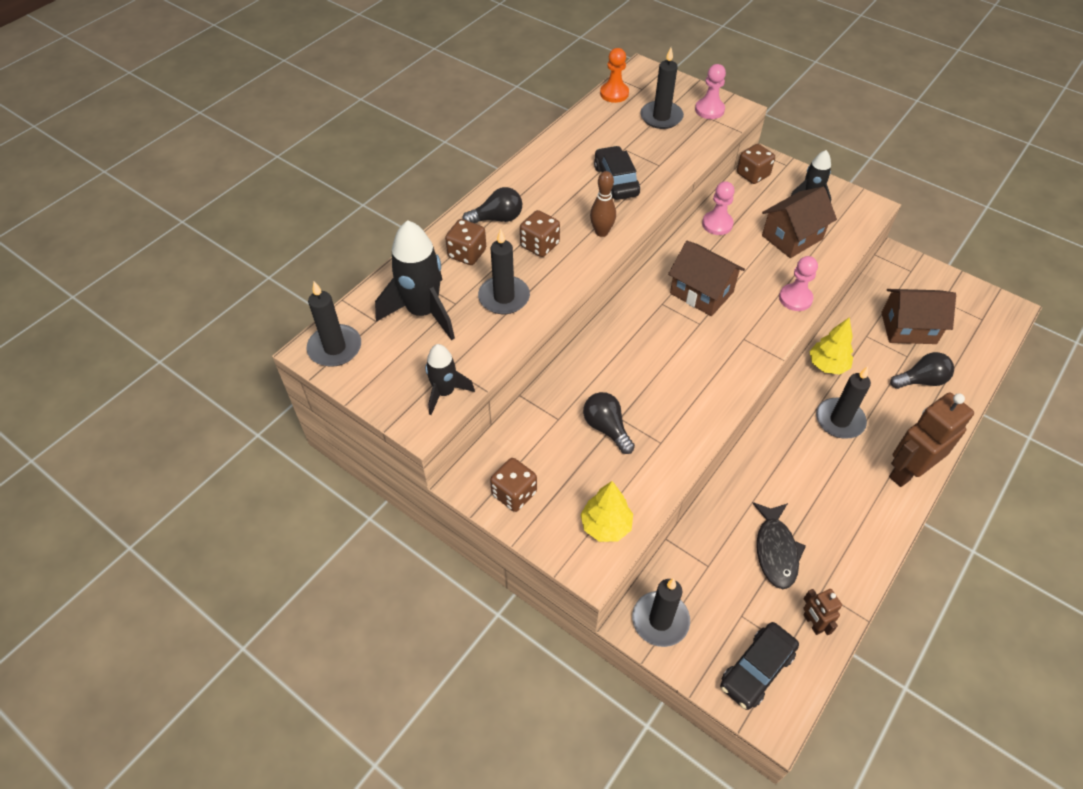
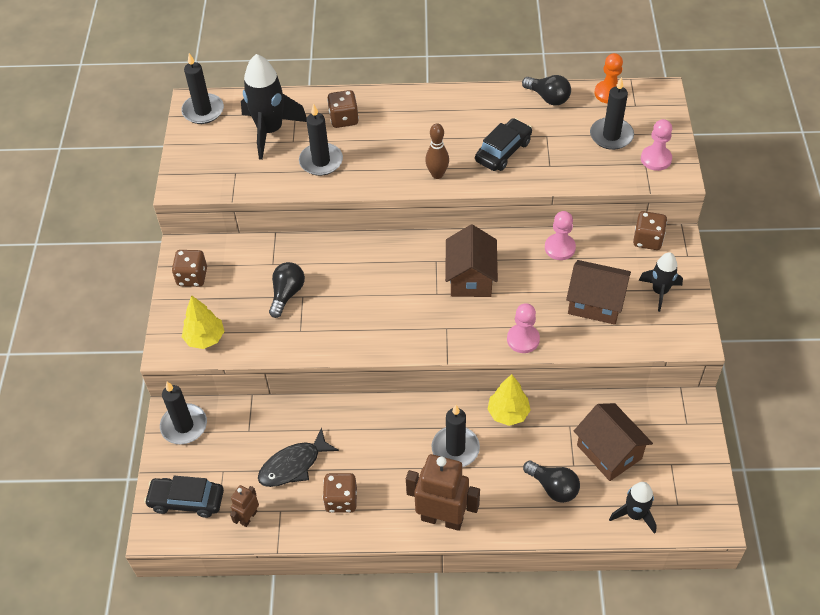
camera: 55 degrees right, 0 degrees up
black rocket [425,344,475,415] -> black rocket moved to [609,482,657,534]
black light bulb [462,187,522,223] -> black light bulb moved to [522,75,571,106]
brown dice [520,210,560,257] -> brown dice moved to [323,473,357,513]

